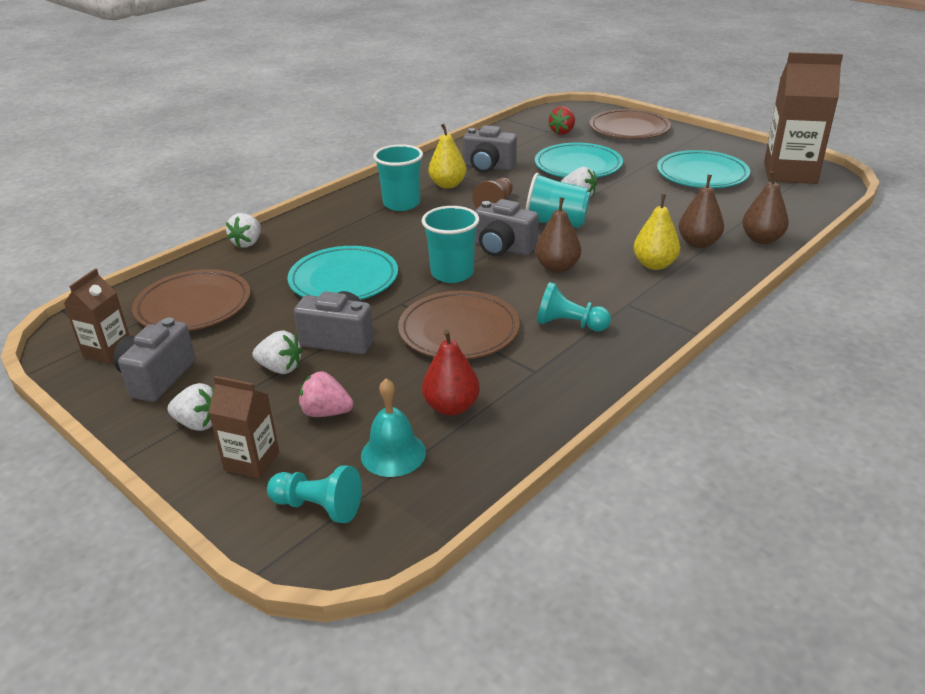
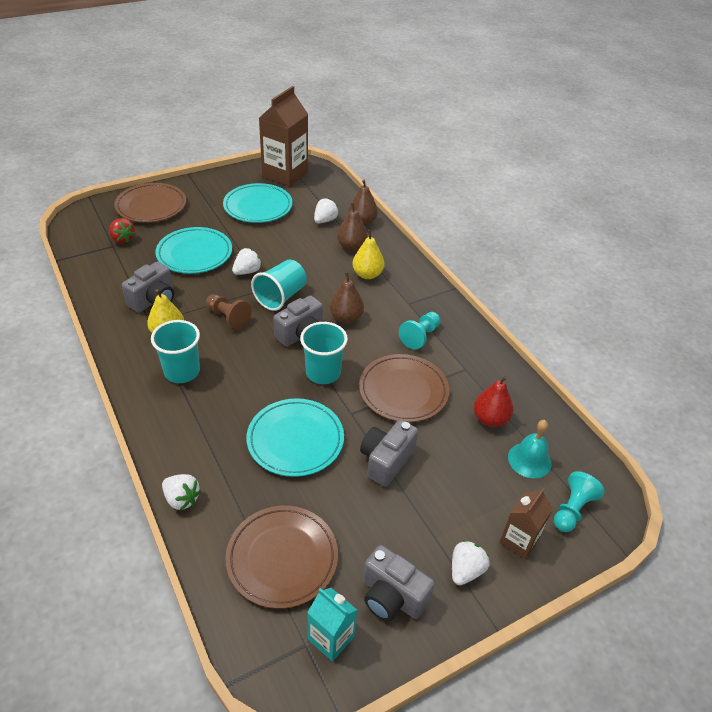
camera: 75 degrees left, 10 degrees up
brown carton [64,268,130,364] -> turquoise carton [307,588,357,662]
white strawberry [252,330,302,374] -> white strawberry moved to [314,198,339,223]
pink strawberry [299,372,353,417] -> none

